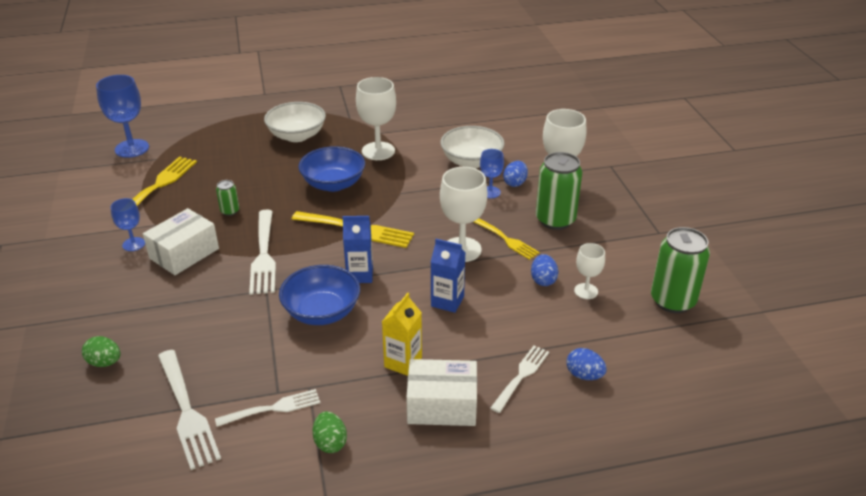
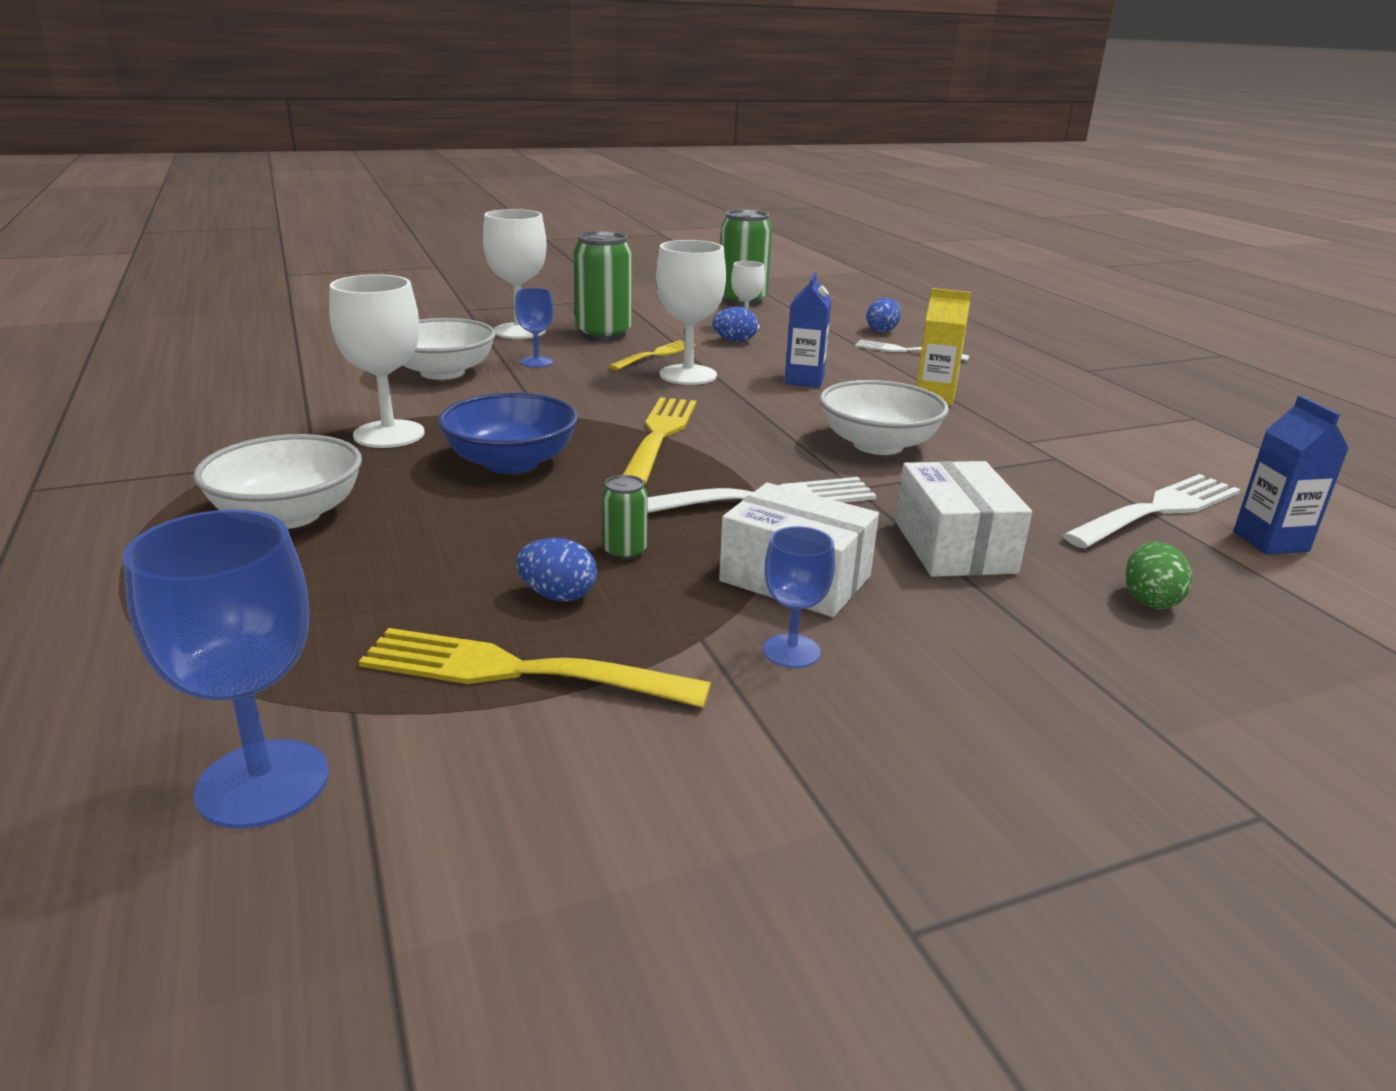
camera: 100 degrees left, 10 degrees down
white fork [215,389,320,427] -> none
blue bowl [279,265,360,325] -> white bowl [819,380,949,455]
green egg [313,411,347,453] -> none
blue carton [343,216,373,283] -> blue carton moved to [1233,396,1349,555]
white box [406,359,477,426] -> white box moved to [895,461,1032,577]
blue egg [503,161,528,187] -> blue egg moved to [516,538,597,602]

